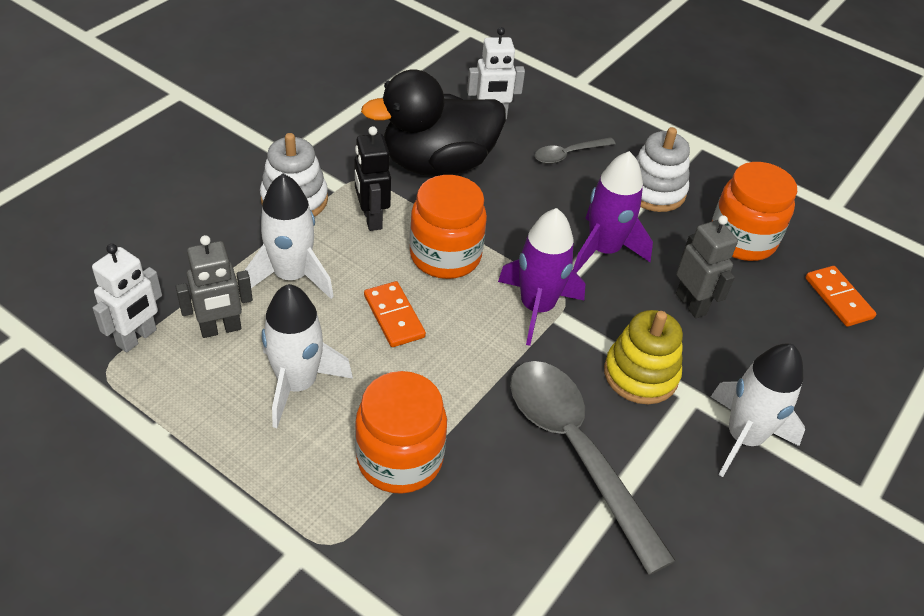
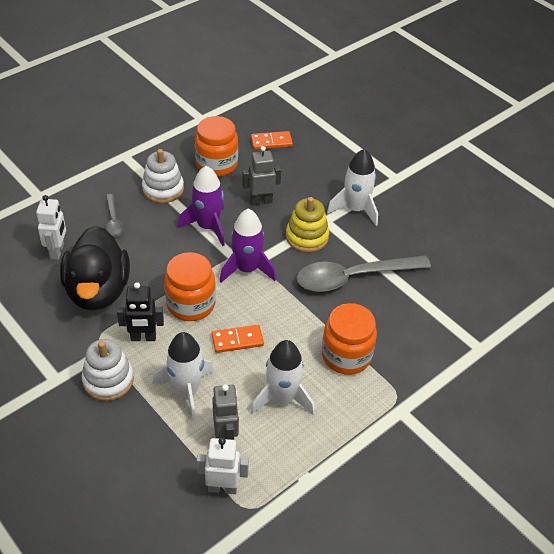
camera: 75 degrees left, 0 degrees up
white robot [92,244,162,353] -> white robot turned 45 degrees counterclockwise [197,438,249,494]

